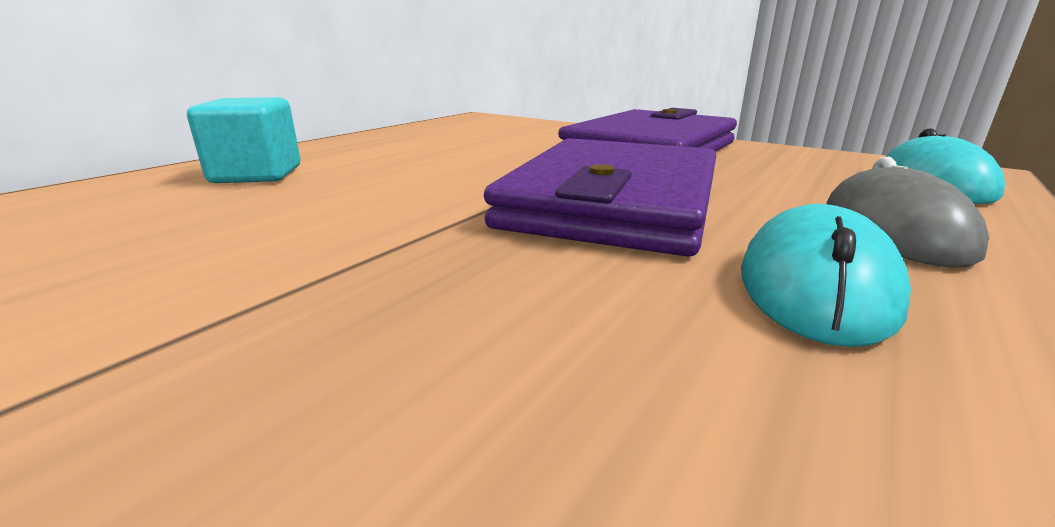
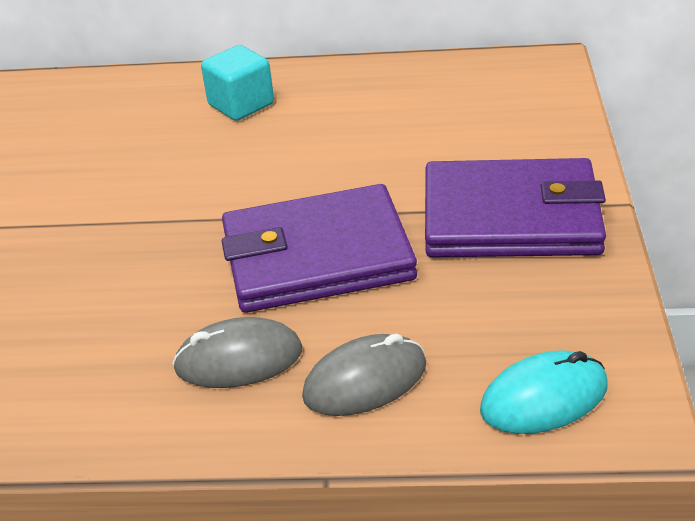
camera: 60 degrees right, 15 degrees up
turquoise mouse [741,204,911,347] -> grey mouse [172,317,302,388]

